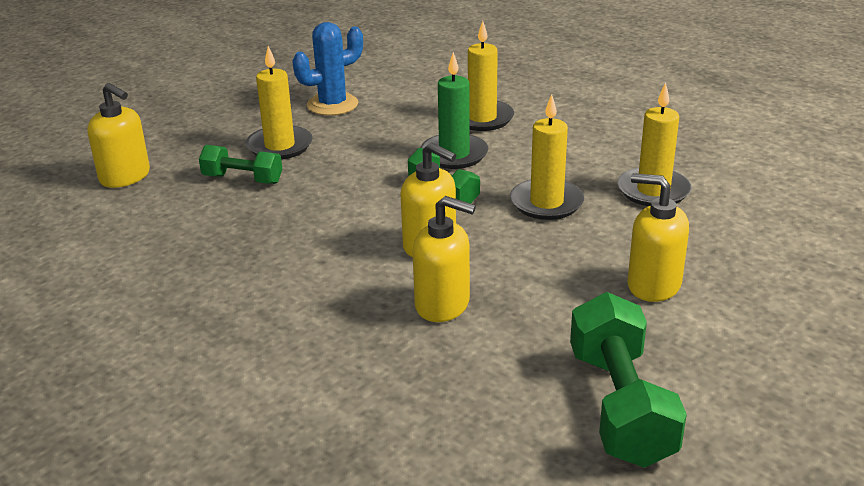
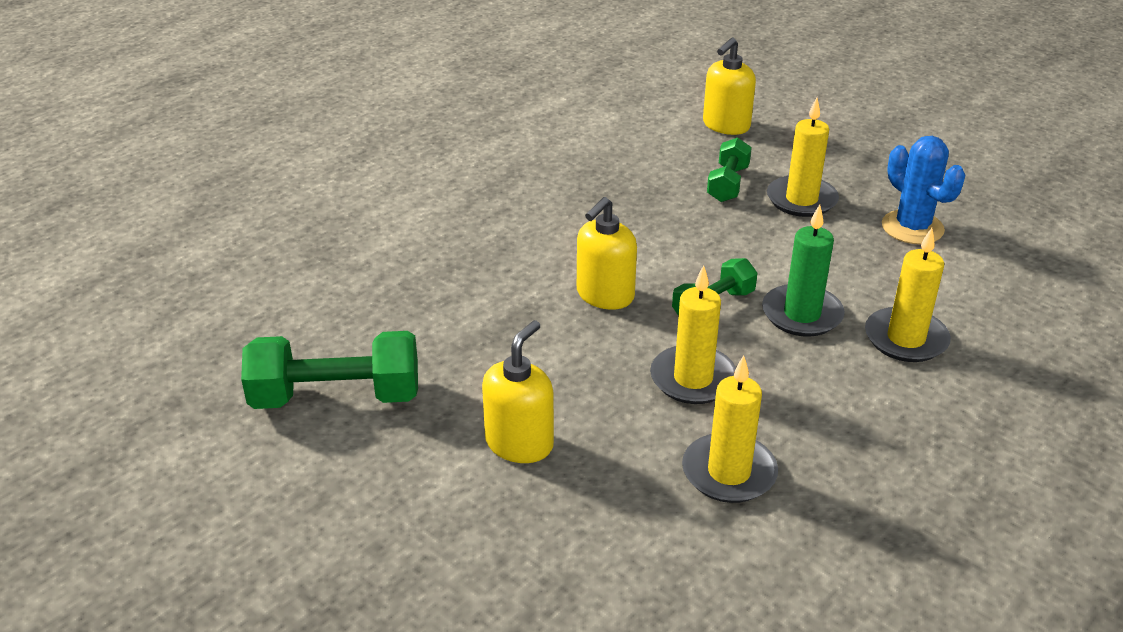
camera: 90 degrees right, 5 degrees up
yellow soap dispenser [413,196,476,322] -> none

